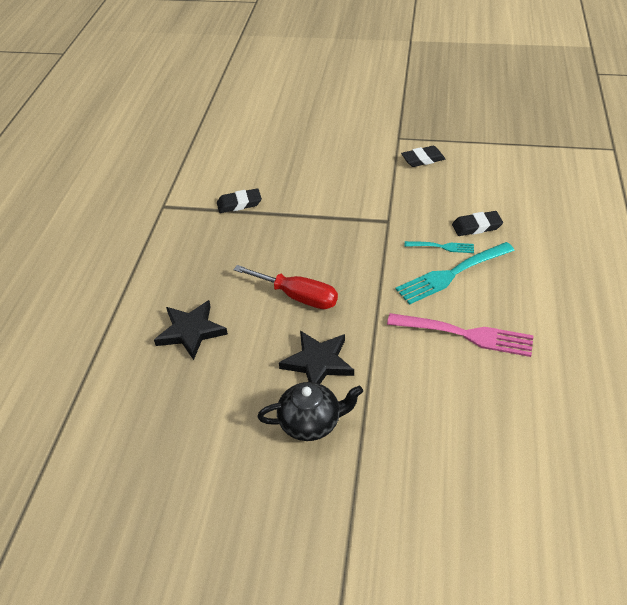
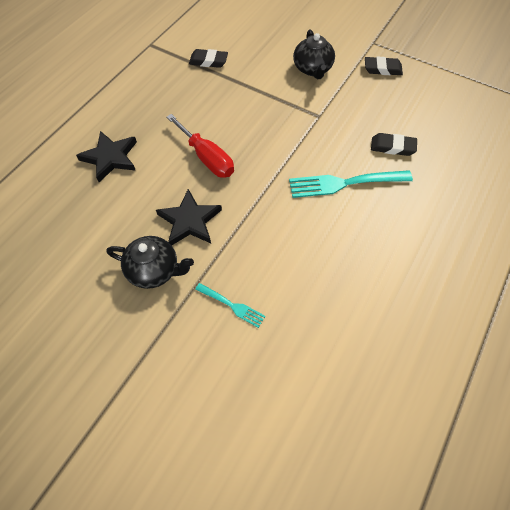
camera: 20 degrees right, 15 degrees up
pink fork [387,313,534,357] -> none
turquoise fork [405,241,474,253] -> turquoise fork moved to [195,283,265,328]
none -> black teapot [293,29,335,79]

